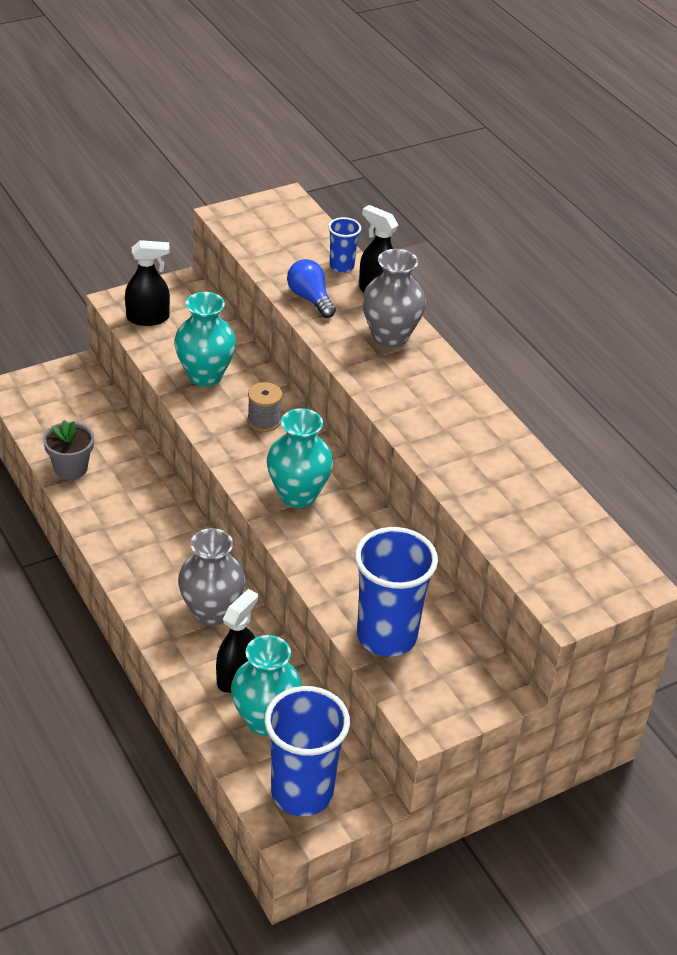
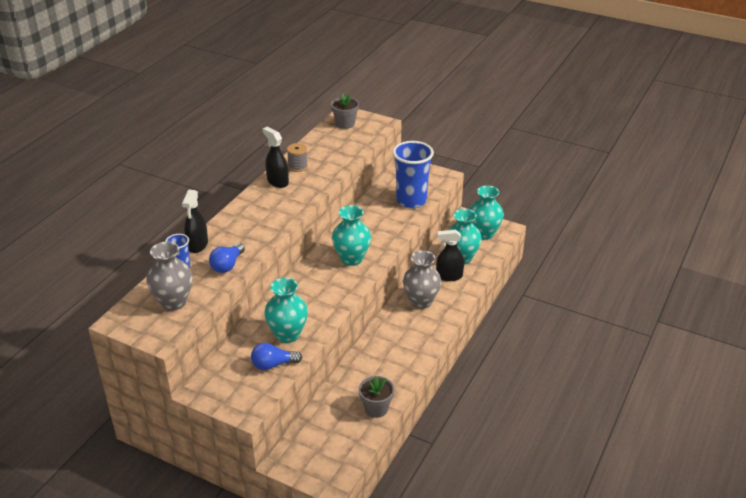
camera: 120 degrees left, 5 degrees down
black spray bottle [125,240,170,326] -> black spray bottle moved to [262,126,289,188]
grey spool [247,382,283,432] -> grey spool moved to [287,143,308,172]
blue cup [264,686,350,816] -> turquoise vase [470,185,504,240]
grey vase [362,249,426,348] -> grey vase moved to [146,242,193,311]
none -> blue light bulb [251,343,302,370]
none -> grey flower pot [331,93,359,129]

